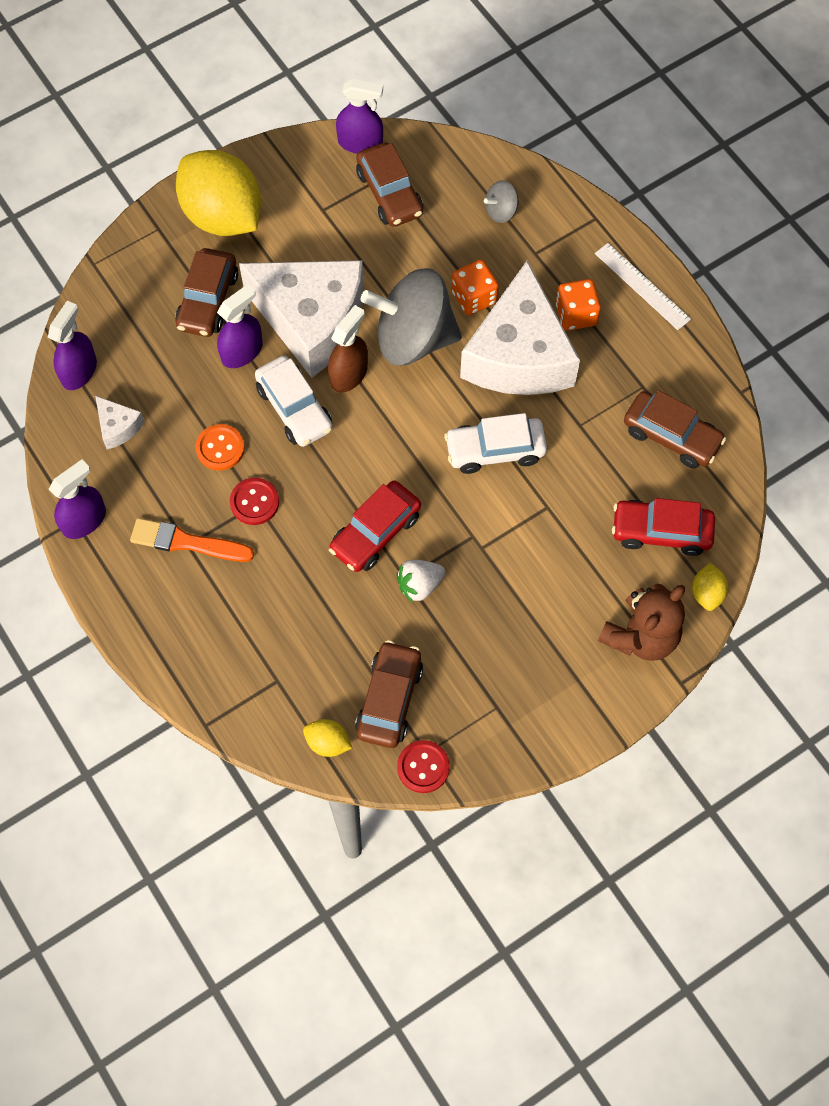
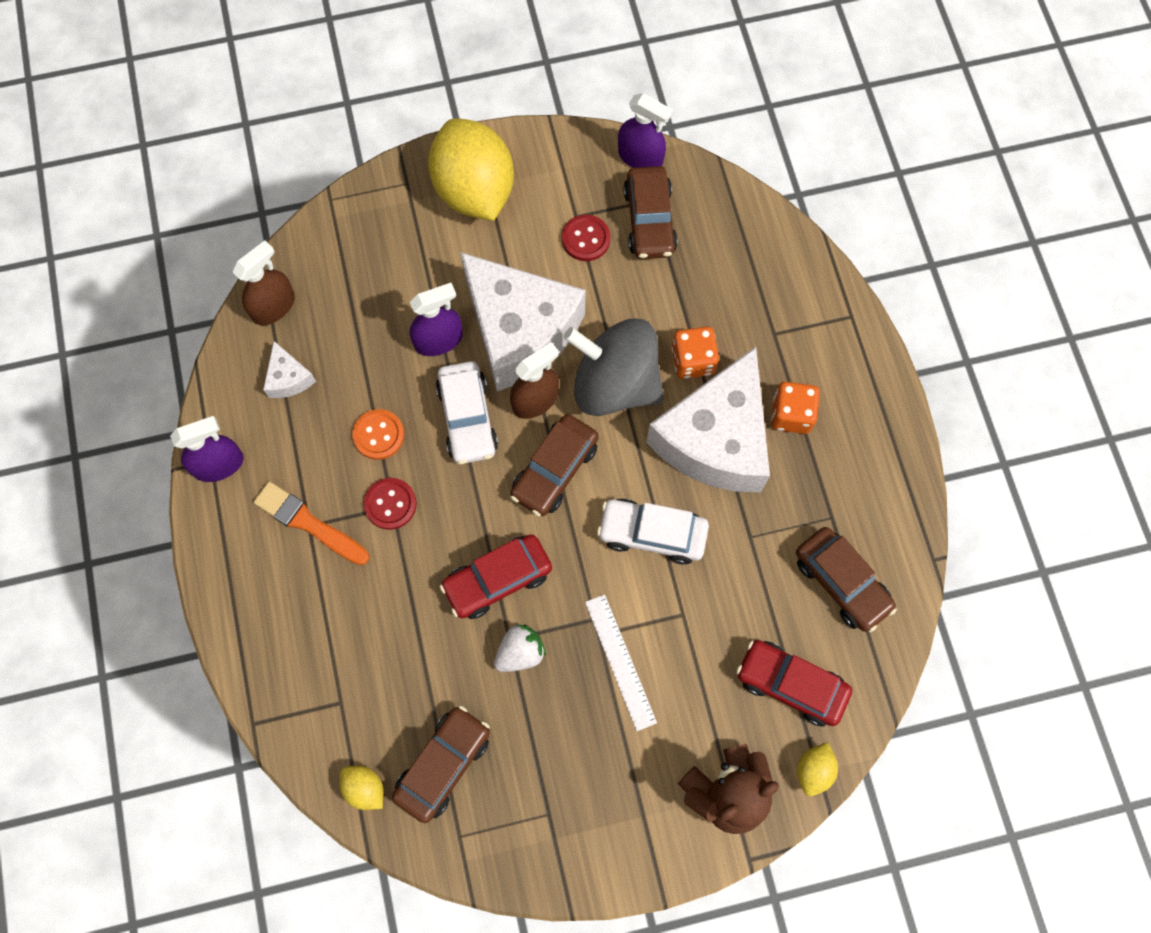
camera: 20 degrees right, 5 degrees up
purple spray bottle [48,301,97,390] -> brown spray bottle [233,240,295,325]
brown car [175,248,238,337] -> brown car moved to [510,414,599,516]
white strawberry [396,560,445,603] -> white strawberry turned 150 degrees clockwise [494,624,546,672]
red button [397,740,450,793] -> red button moved to [562,215,610,261]
grey spinning top [484,180,519,223] -> none
white ruler [595,243,691,330] -> white ruler moved to [585,594,657,731]

